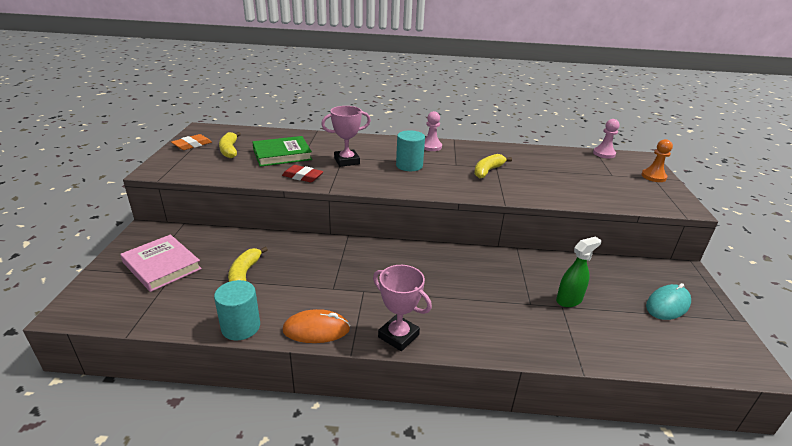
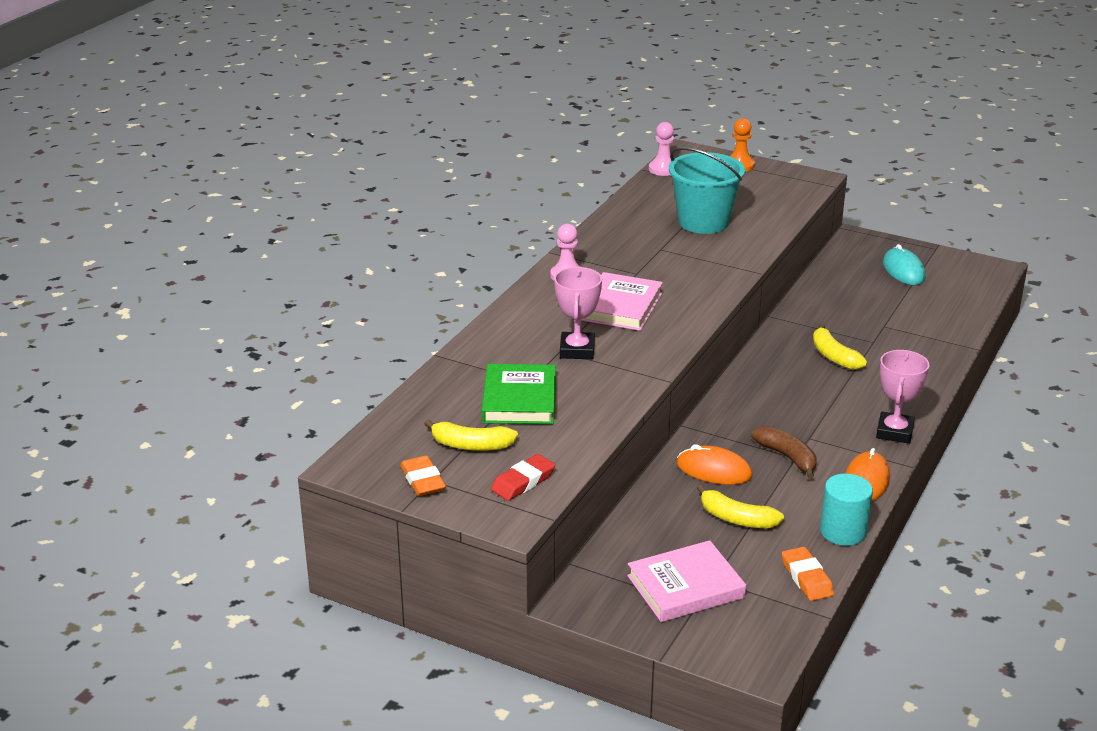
camera: 65 degrees left, 0 degrees up
red eraser [282,165,323,183] -> red eraser moved to [491,454,555,501]
pink trophy [373,265,432,351] -> pink trophy turned 45 degrees counterclockwise [876,350,929,444]
turquoise cylinder [396,130,425,171] -> pink book [581,272,663,331]
yellow banana [474,154,512,178] -> yellow banana moved to [813,324,867,370]
green spray bottle [556,237,601,307] -> none
none -> turquoise bucket [669,147,745,234]
none -> orange mouse [677,444,752,485]
none -> brown banana [751,426,816,478]
none -> orange eraser [782,547,834,601]

